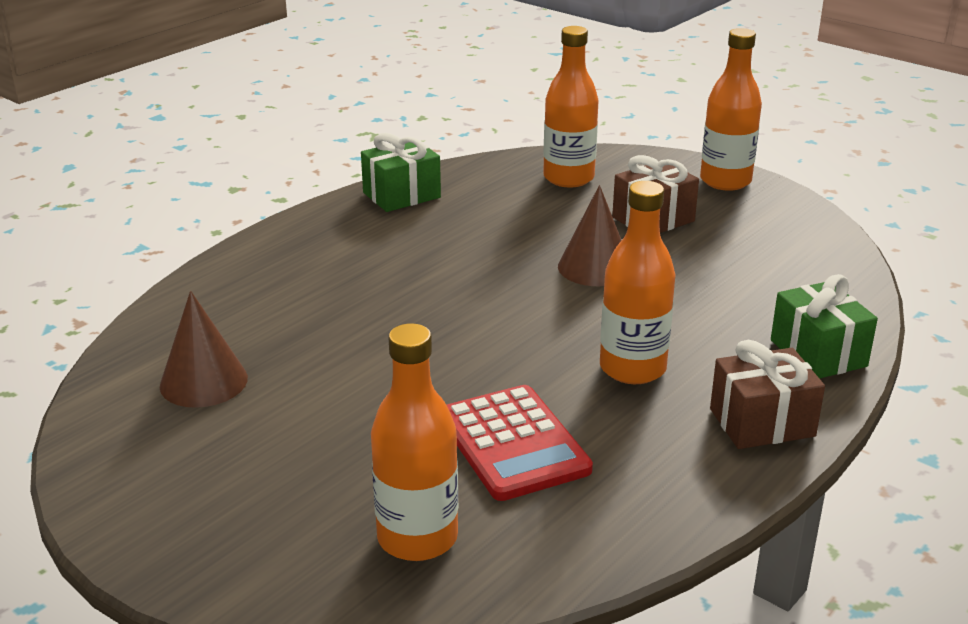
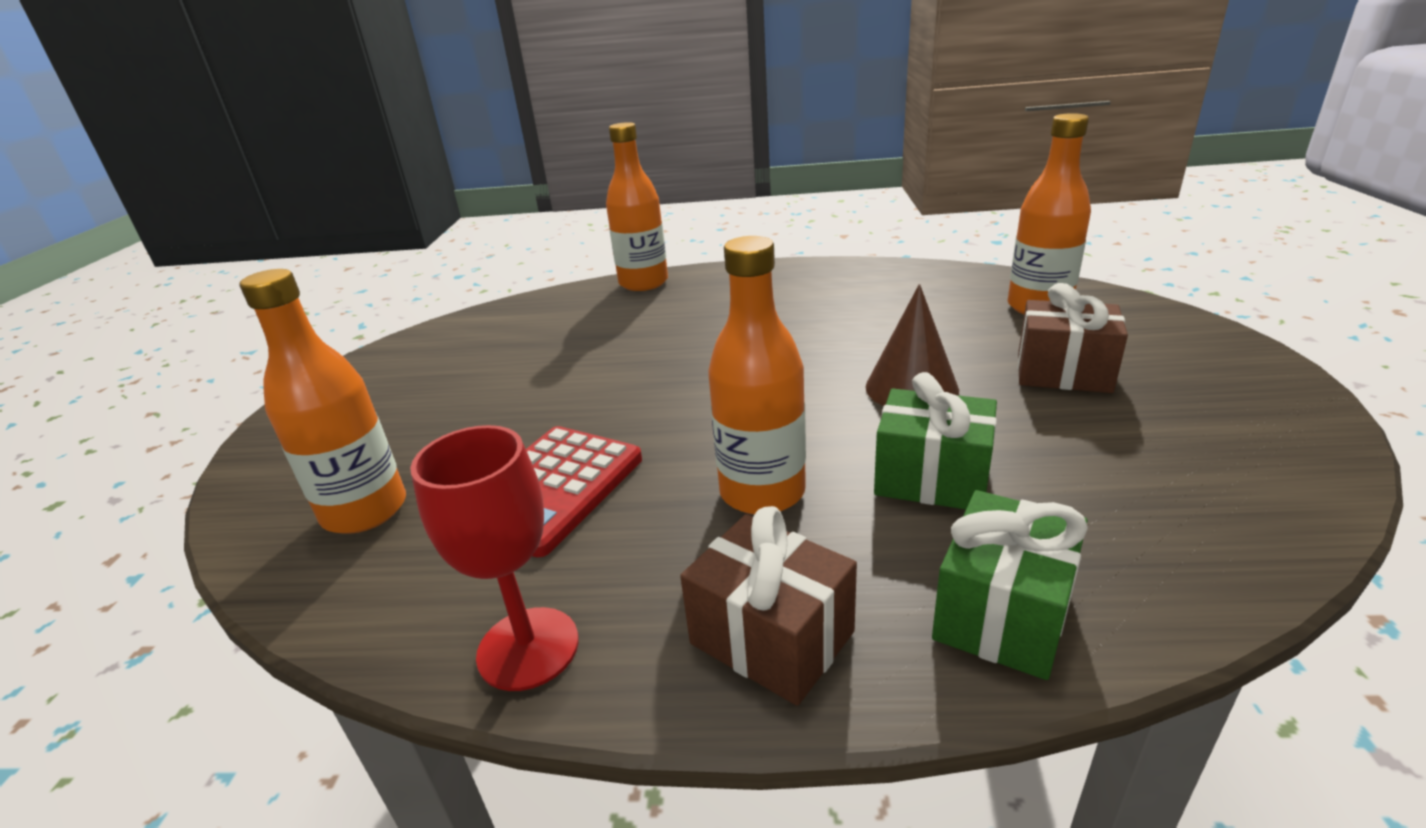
camera: 55 degrees right, 0 degrees up
brown cone [160,291,248,408] -> none
green gift [361,133,441,212] -> green gift moved to [874,372,997,510]
orange bottle [700,28,762,191] -> orange bottle moved to [606,122,668,291]
none -> red goblet [410,425,579,691]

